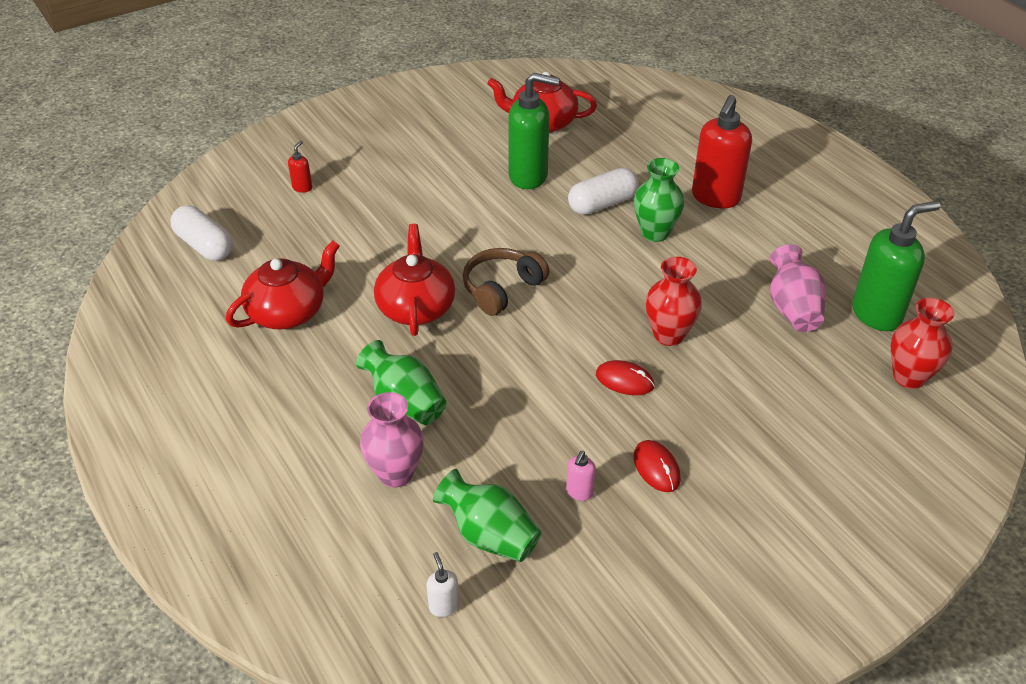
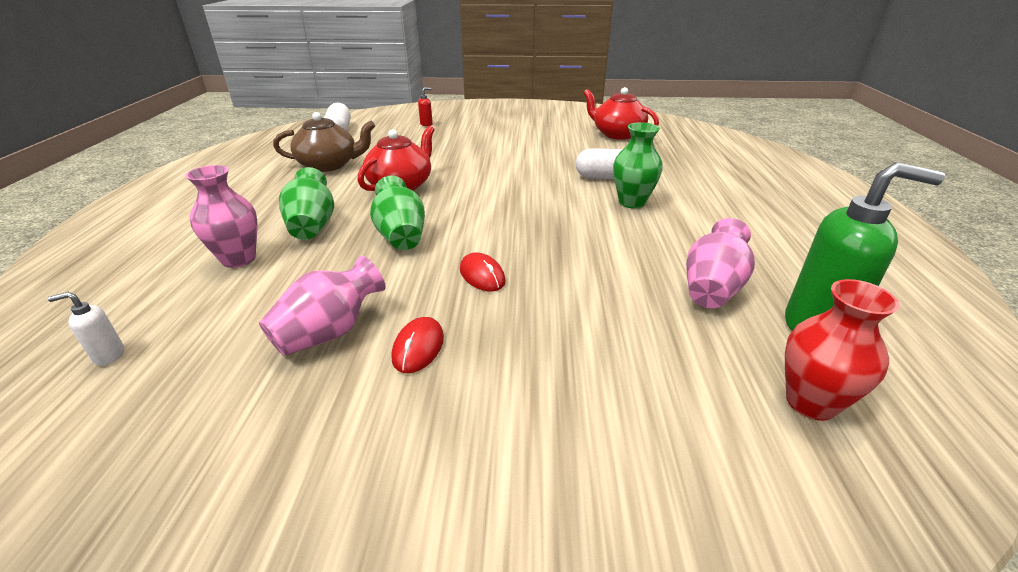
camera: 35 degrees right, 10 degrees down
red teapot [226,241,340,329] -> brown teapot [273,112,375,172]
white soap dispenser [426,552,459,617] -> white soap dispenser turned 120 degrees counterclockwise [47,292,124,366]
green vase [433,469,542,562] -> green vase moved to [370,175,425,250]
brown headphones [463,248,549,316] -> none
green soap dispenser [508,73,560,189] -> none
pink soap dispenser [566,451,596,501] -> pink vase [259,256,386,356]
red vase [646,257,702,346] -> none
red soap dispenser [692,95,752,208] -> none

